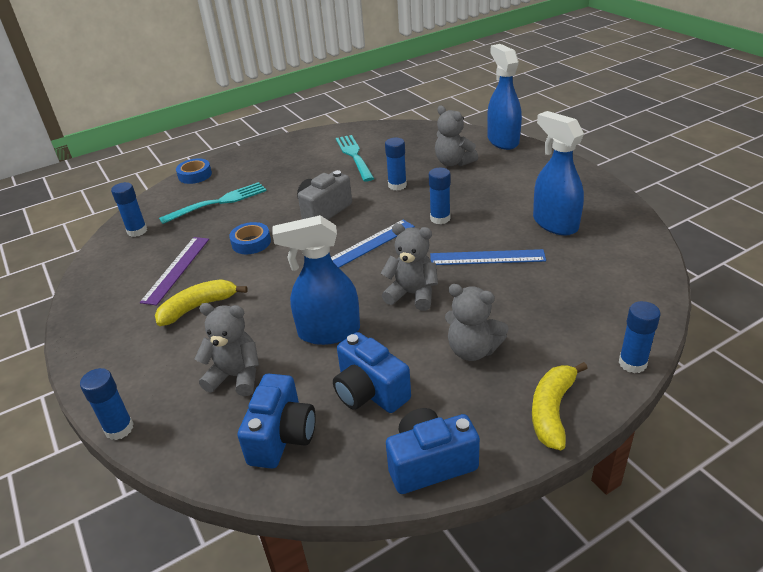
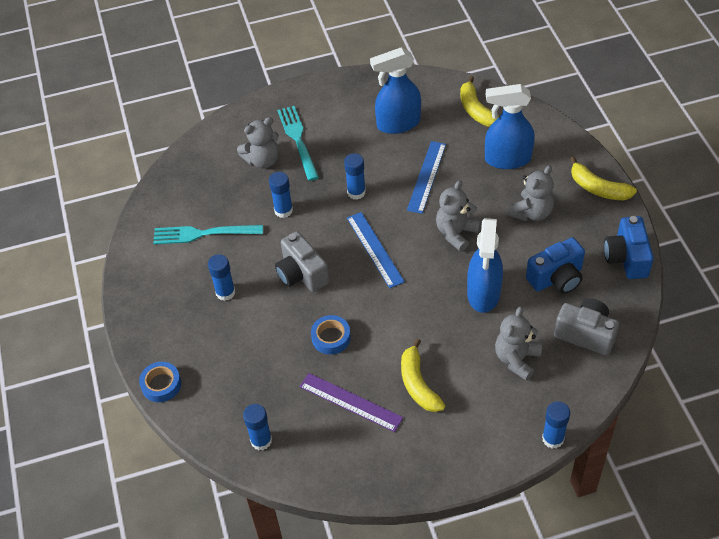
camera: 75 degrees left, 15 degrees up
turquoise fork [159,182,267,224] -> turquoise fork moved to [277,106,319,181]
blue camera [237,374,316,469] -> grey camera [554,299,619,356]
blue spray bottle [487,44,522,150] -> blue spray bottle moved to [485,84,535,169]
blue glue stick [619,301,661,373] -> blue glue stick moved to [208,254,235,301]
none -> yellow banana [460,76,499,127]

